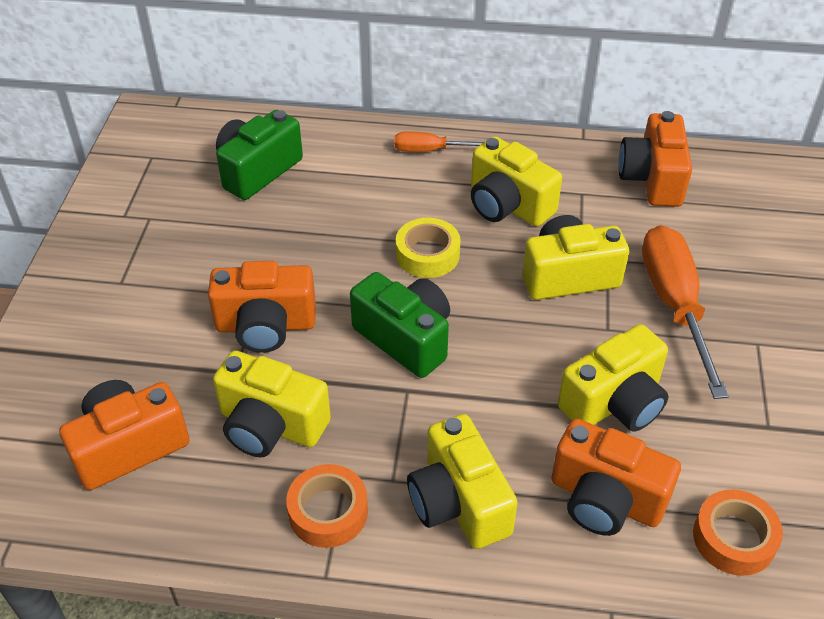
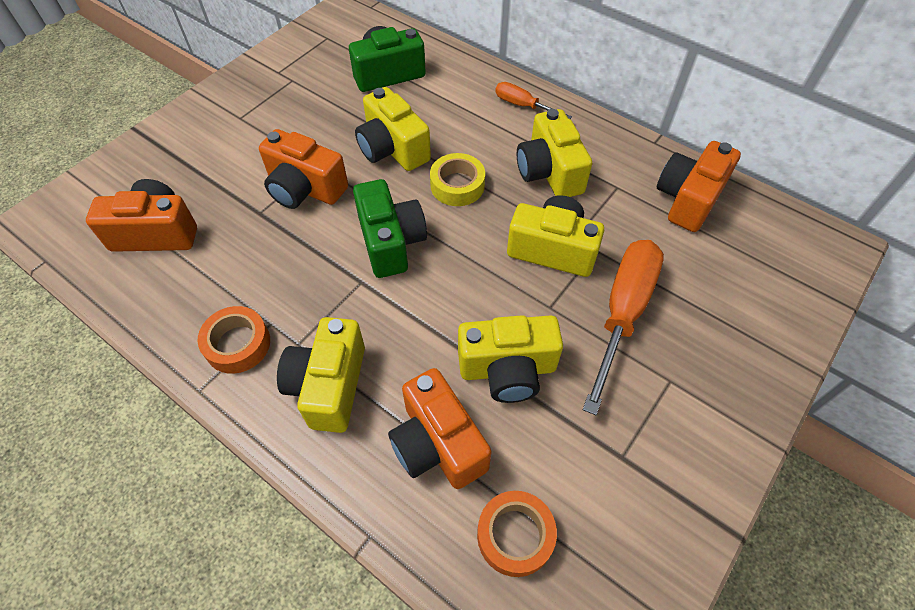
camera: 30 degrees right, 10 degrees up
yellow camera [213,351,331,457] -> yellow camera moved to [355,87,431,171]

